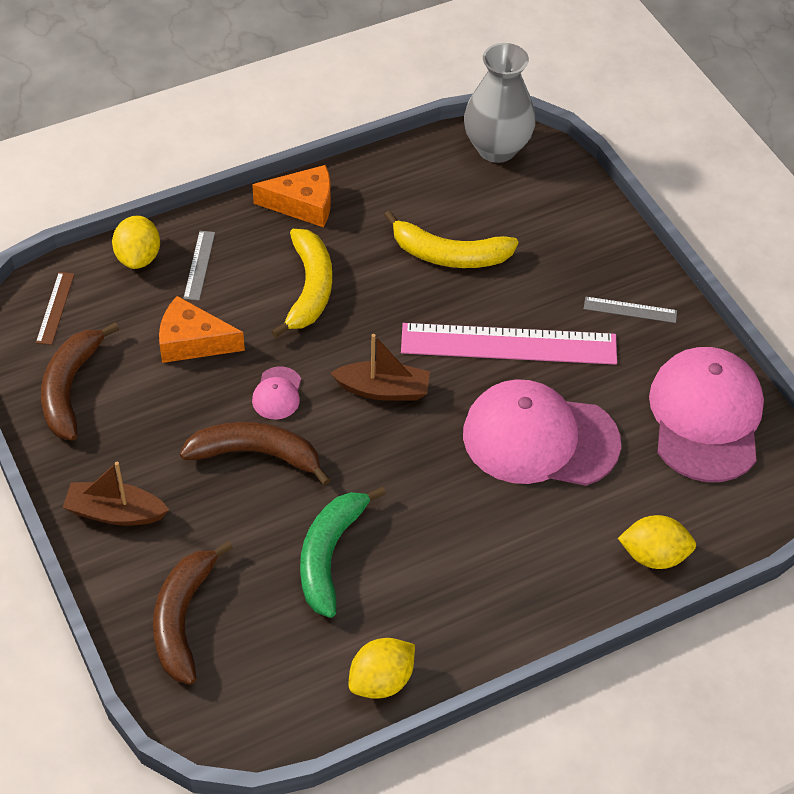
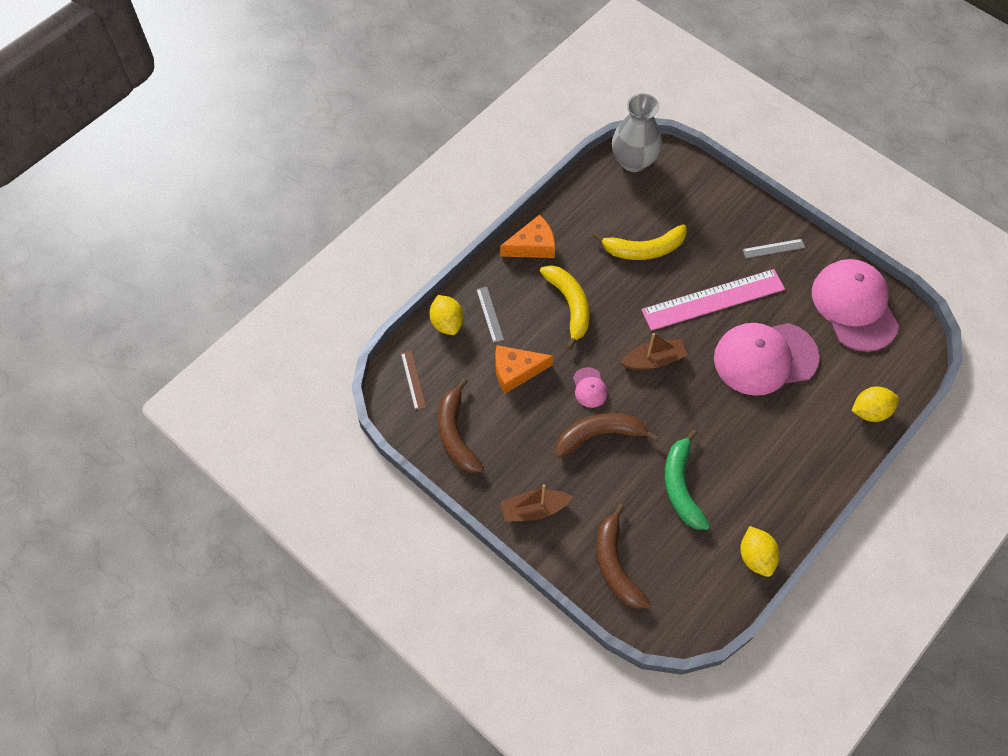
camera: 20 degrees left, 10 degrees up
yellow lemon [349,638,415,699] -> yellow lemon turned 45 degrees counterclockwise [740,526,780,577]

